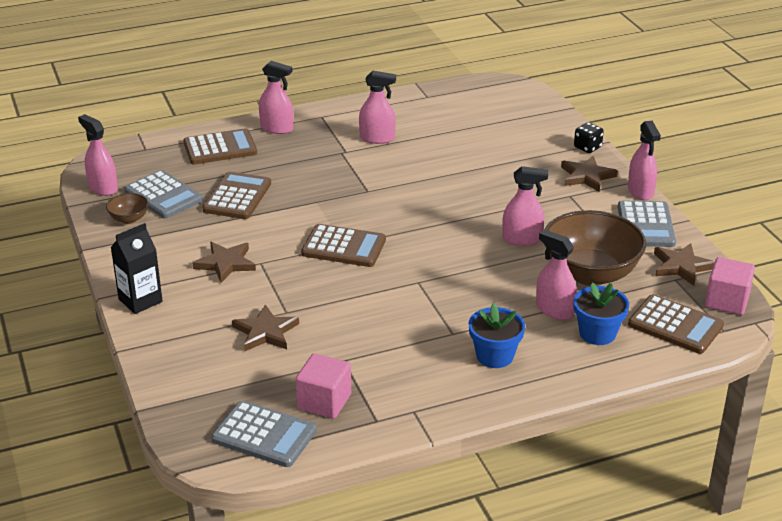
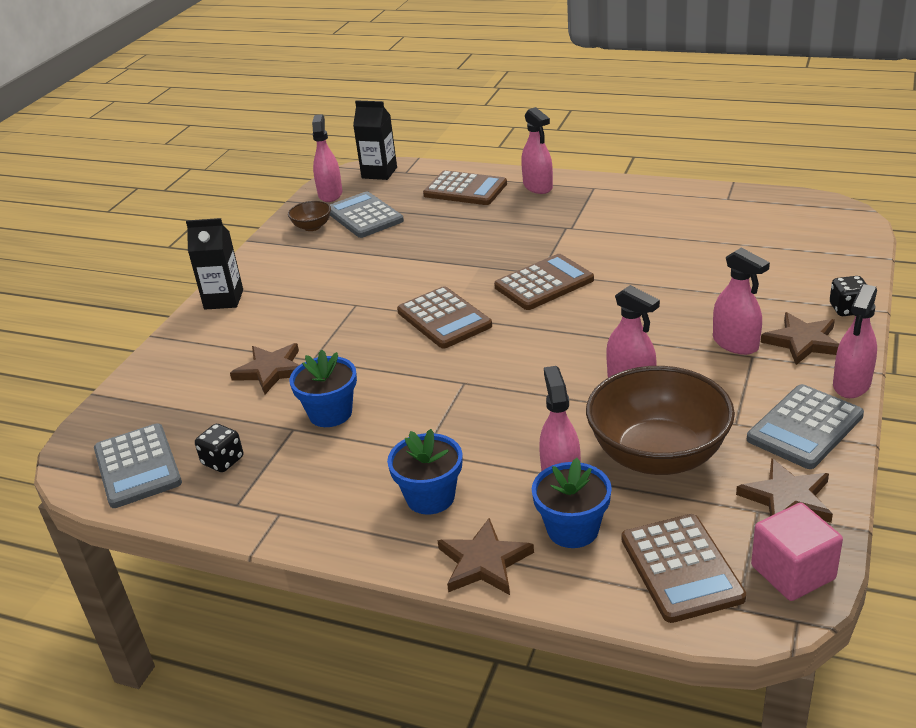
camera: 45 degrees right, 0 degrees up
grey calculator [124,170,203,219] -> grey calculator turned 150 degrees clockwise [330,192,404,238]
brown star [193,242,256,283] -> brown star moved to [437,518,534,595]
brown calculator [202,172,271,219] -> brown calculator moved to [494,254,594,310]
pink cube [296,353,351,419] -> black dice [195,424,243,472]
pink spray bottle [359,71,396,144] -> pink spray bottle moved to [713,248,770,355]
none -> blue flower pot [289,350,357,427]
none -> black carton [353,100,397,180]

